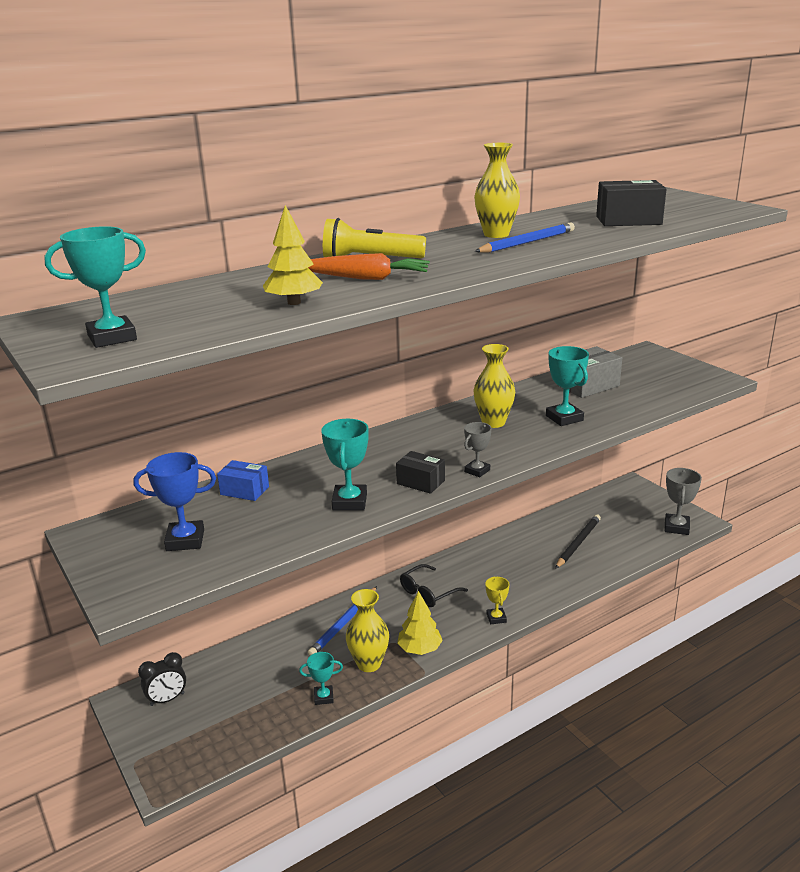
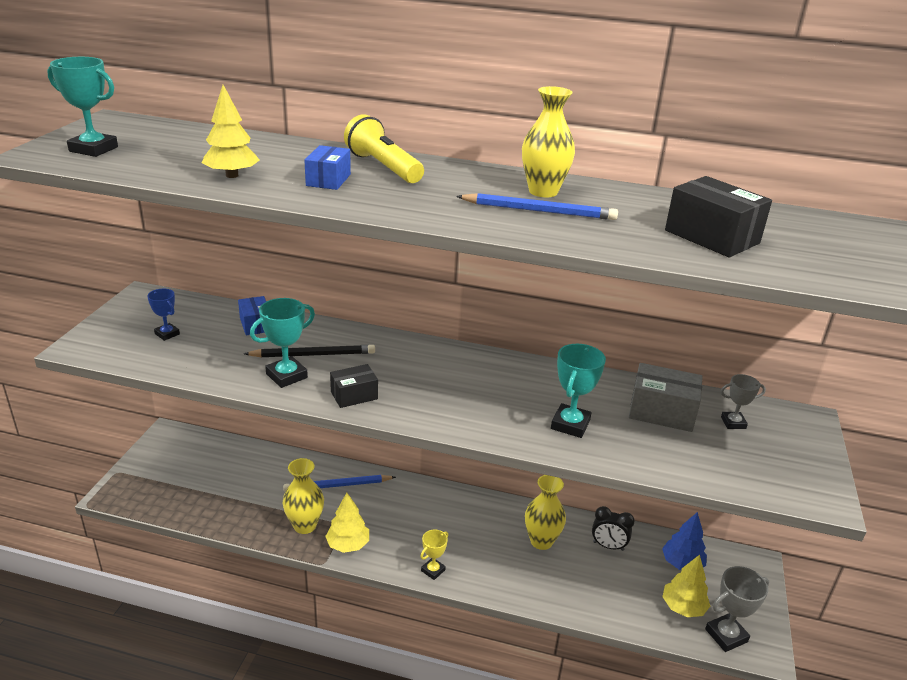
camera: 45 degrees right, 5 degrees up
blue trophy [134,452,216,551] -> blue trophy [147,289,180,341], size x0.62
black clock [138,652,186,706] -> black clock moved to [592,506,635,551]
turquoise trophy [299,652,343,705] -> none
orange carrot [308,253,430,280] -> blue box [304,145,351,190]
black box [396,451,445,494] -> black box turned 75 degrees clockwise [330,364,378,408]
black glasses [400,564,468,607] -> none
grey trophy [464,422,491,477] -> grey trophy moved to [721,374,766,429]
yellow vase [473,344,515,428] -> yellow vase moved to [525,475,566,550]
black pencil [555,514,601,569] -> black pencil moved to [244,345,375,358]
none -> blue tree [662,512,707,570]
none -> yellow tree [662,555,710,617]

